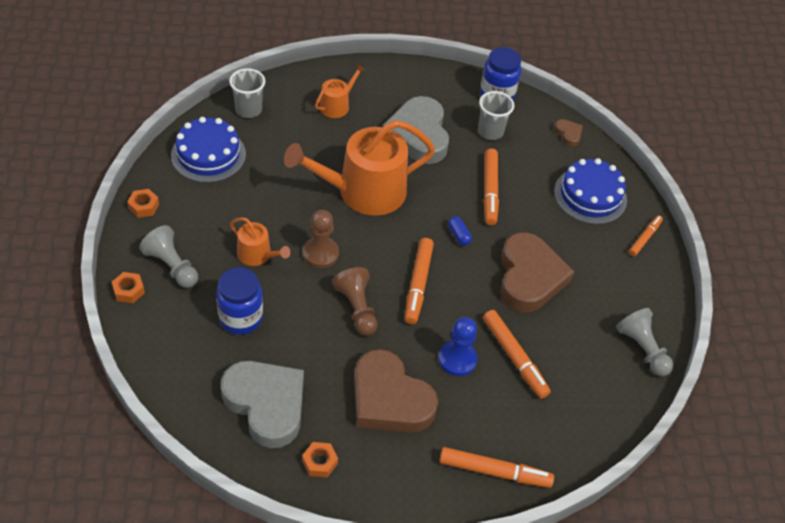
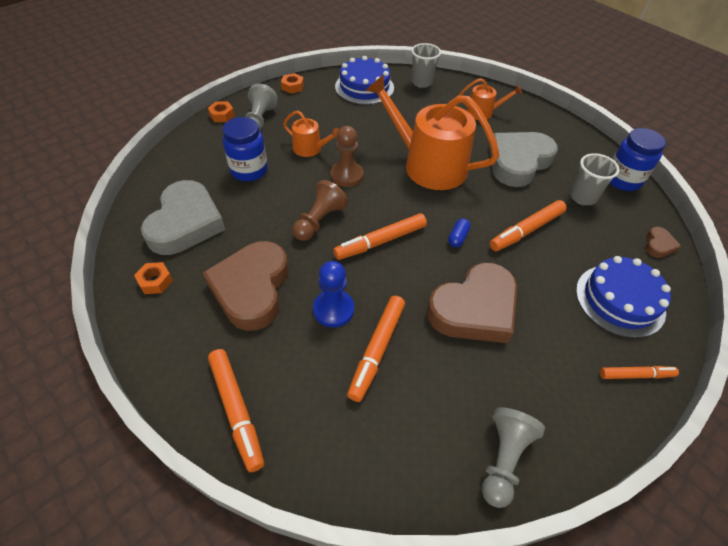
camera: 55 degrees right, 0 degrees up
orange watering can [230,217,291,266] -> orange watering can turned 60 degrees counterclockwise [283,111,339,157]

